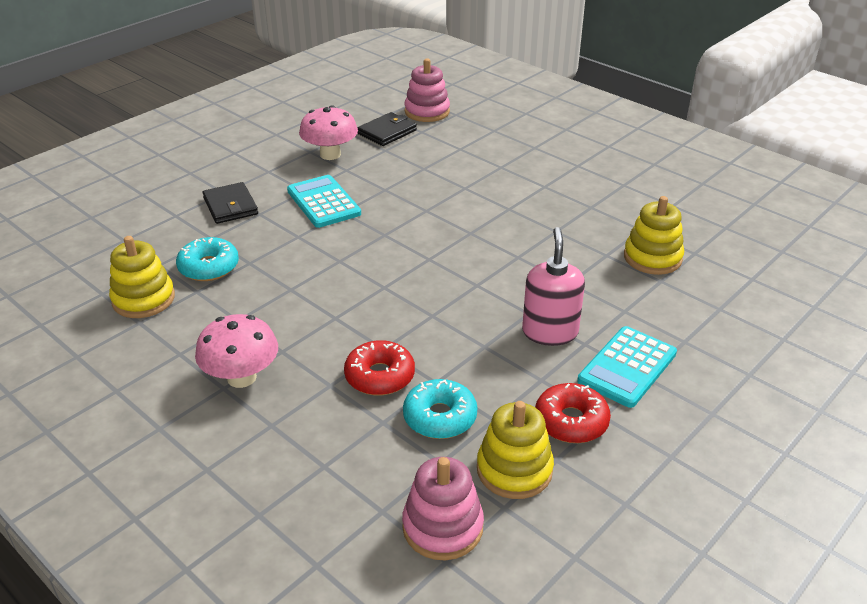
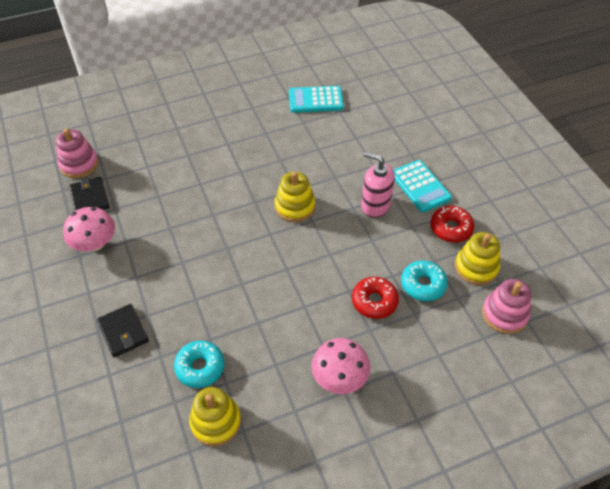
camera: 65 degrees left, 15 degrees up
black wallet [202,182,258,224] -> black wallet turned 60 degrees clockwise [97,304,149,357]
turquoise calculator [287,175,361,228] -> turquoise calculator moved to [289,86,344,113]
yellow stacking toy [624,196,684,275] -> yellow stacking toy moved to [275,172,315,222]

